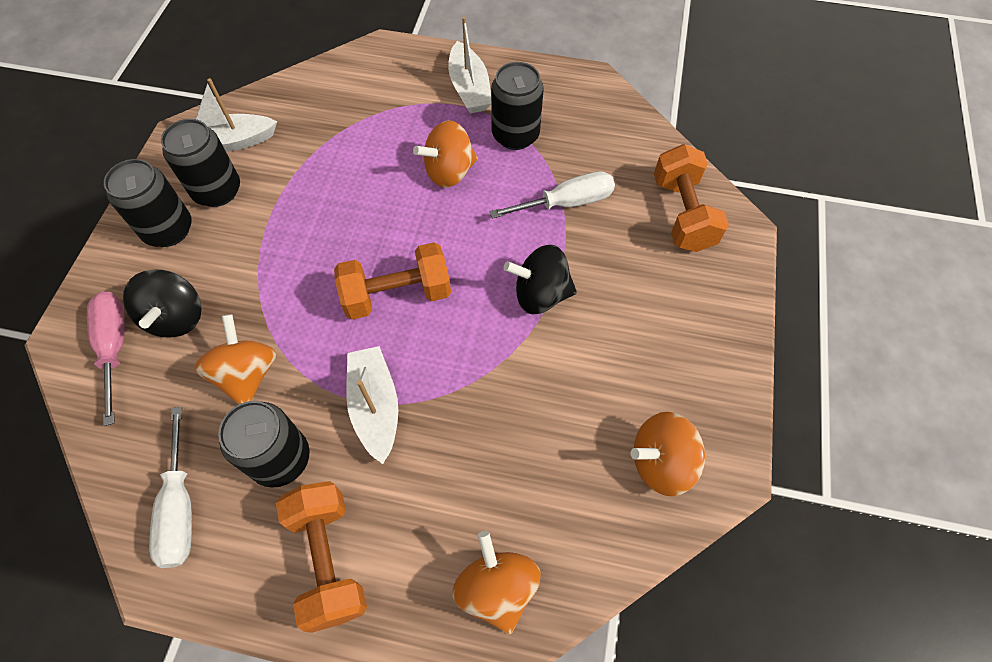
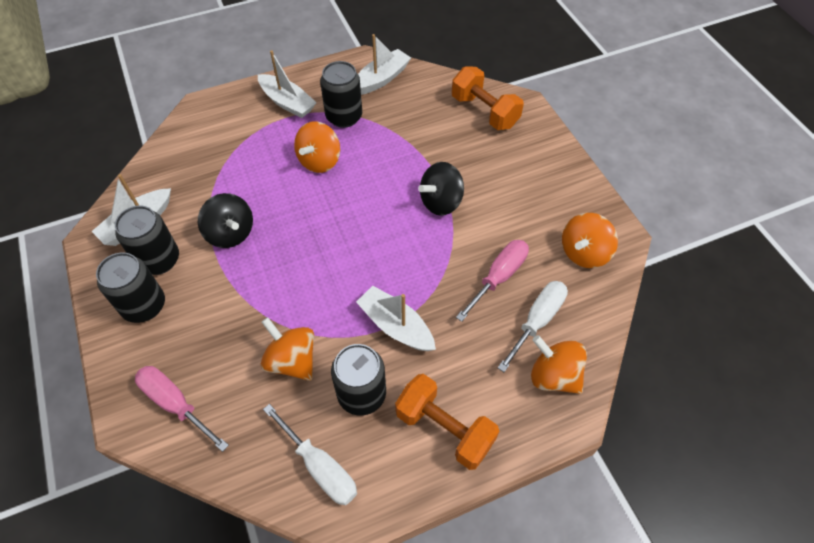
camera: 35 degrees left, 5 degrees down
black spinning top [123,269,201,337] -> black spinning top moved to [198,193,253,248]
orange dumbbell [334,242,451,319] -> none
white screwdriver [490,171,615,219] -> white screwdriver moved to [498,281,568,372]
none -> white boat [358,34,411,95]
none -> pink screwdriver [456,240,529,322]

